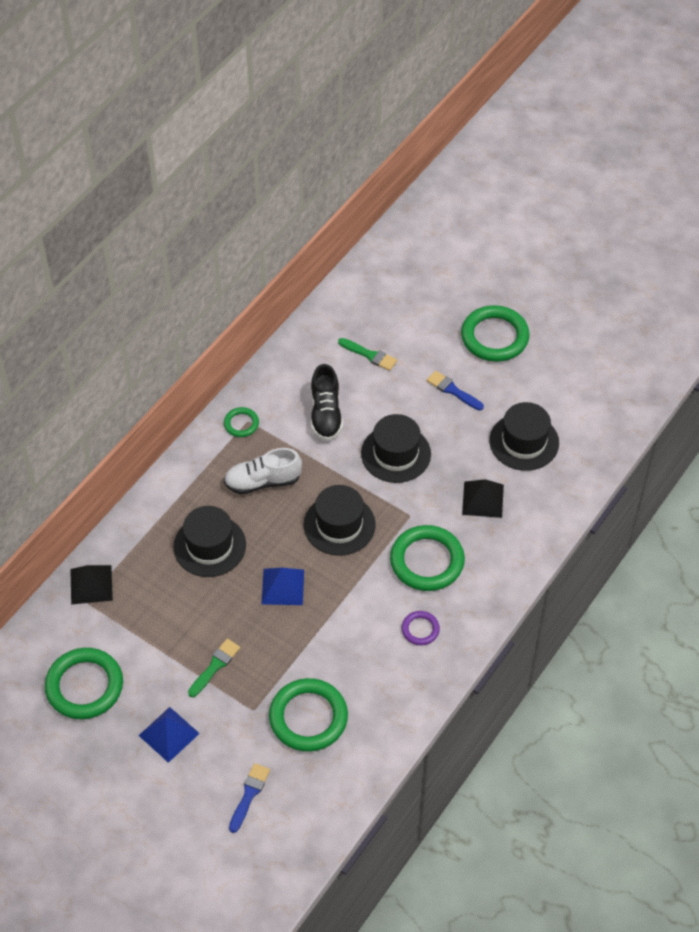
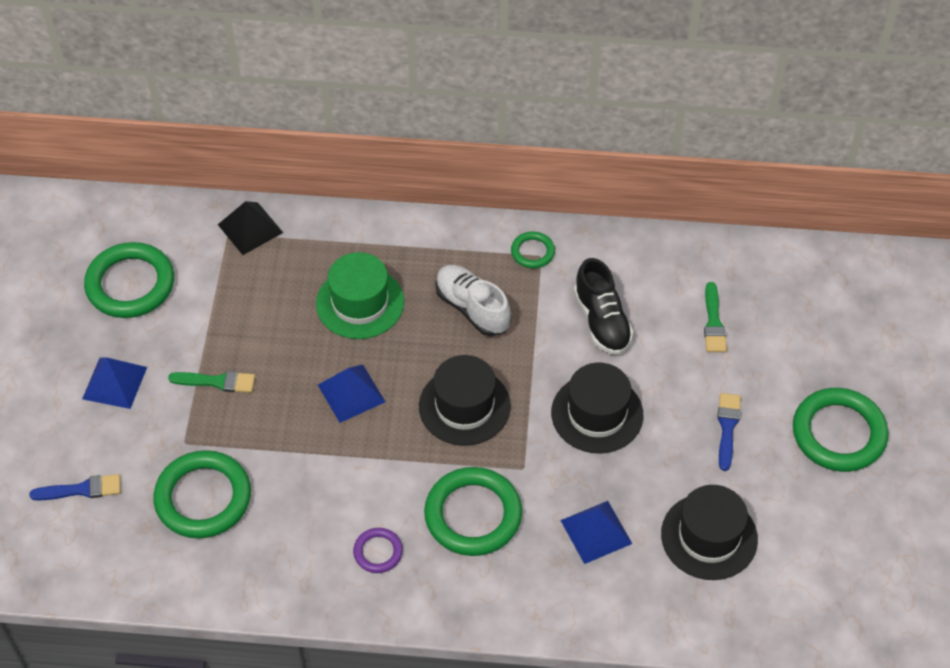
camera: 60 degrees right, 0 degrees up
black hat [173,506,246,577] -> green hat [316,252,404,339]
black shoe [311,364,343,441] -> black shoe turned 75 degrees counterclockwise [574,258,634,355]
black pyramid [462,479,504,518] -> blue pyramid [560,501,632,564]

